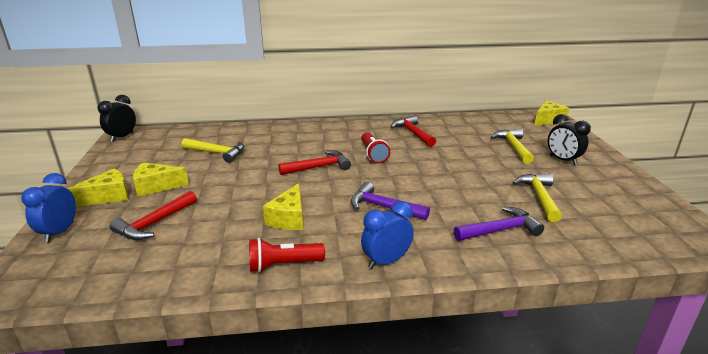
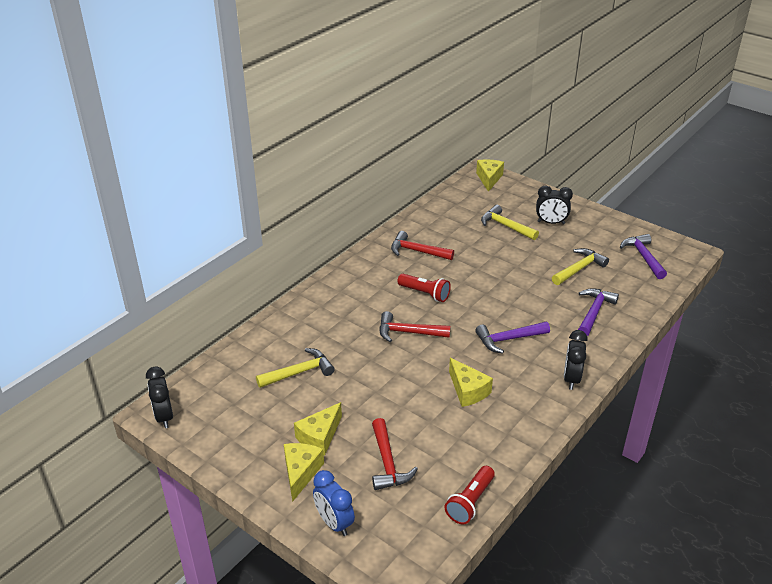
camera: 45 degrees left, 10 degrees up
red flashlight [249,238,325,273] -> red flashlight moved to [445,466,495,524]
red hammer [278,150,351,175] -> red hammer turned 105 degrees counterclockwise [379,311,451,342]
blue clock [361,201,414,269] -> black clock [564,330,588,390]
yellow hammer [512,174,562,222] -> yellow hammer turned 90 degrees clockwise [552,248,609,285]
none -> purple hammer [620,234,667,279]

